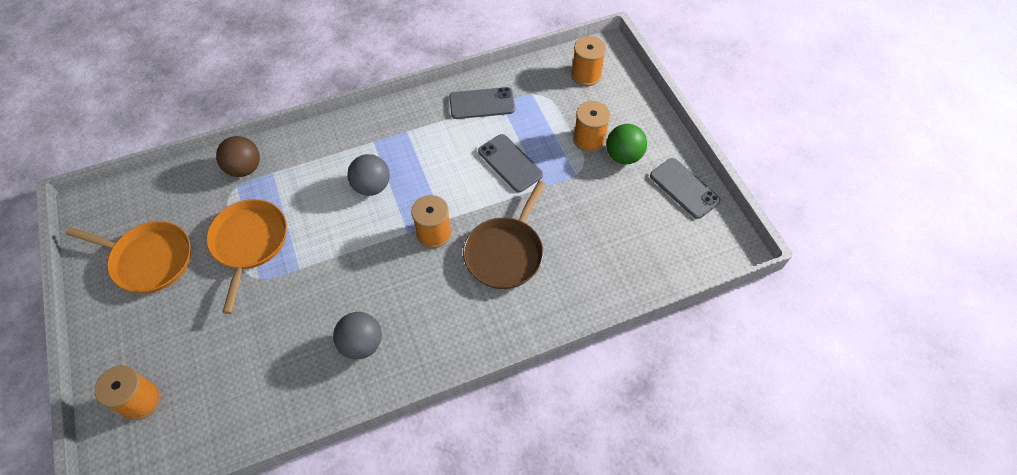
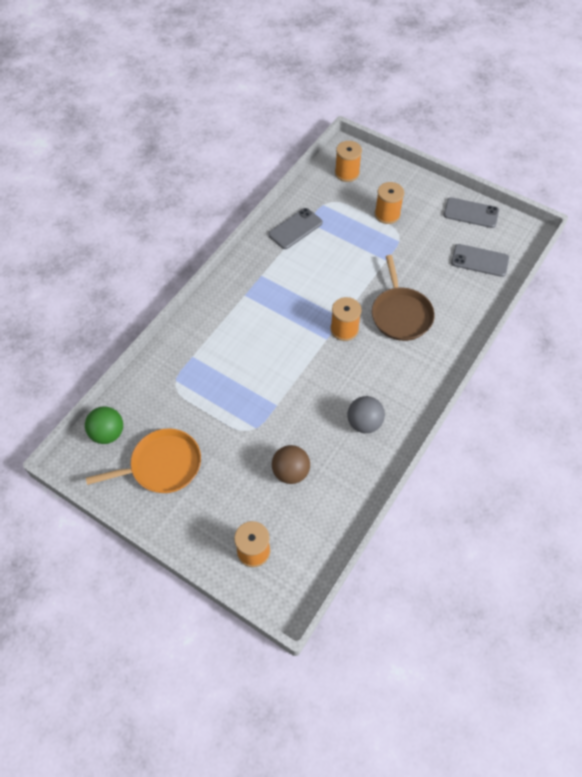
camera: 35 degrees left, 0 degrees up
orange pan [206,199,287,314] -> none
brown ball [216,136,260,177] -> brown ball moved to [272,445,310,484]
grey ball [347,154,390,196] -> none
grey phone [478,134,543,193] -> grey phone moved to [451,244,509,277]
green ball [606,124,647,164] -> green ball moved to [85,406,123,444]

